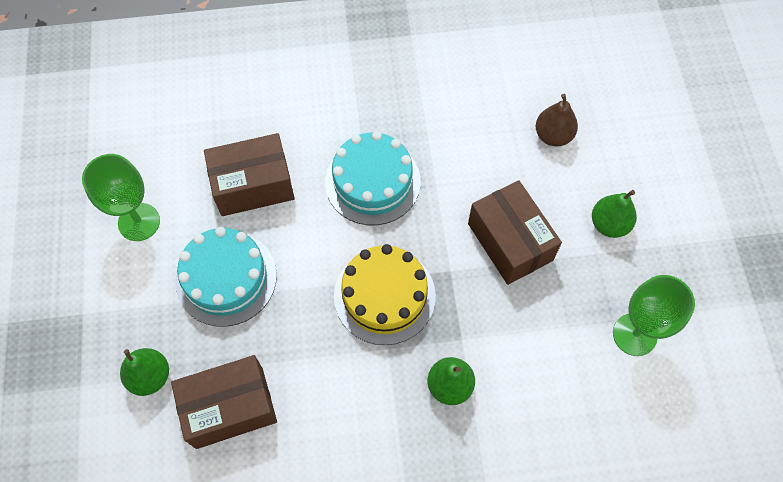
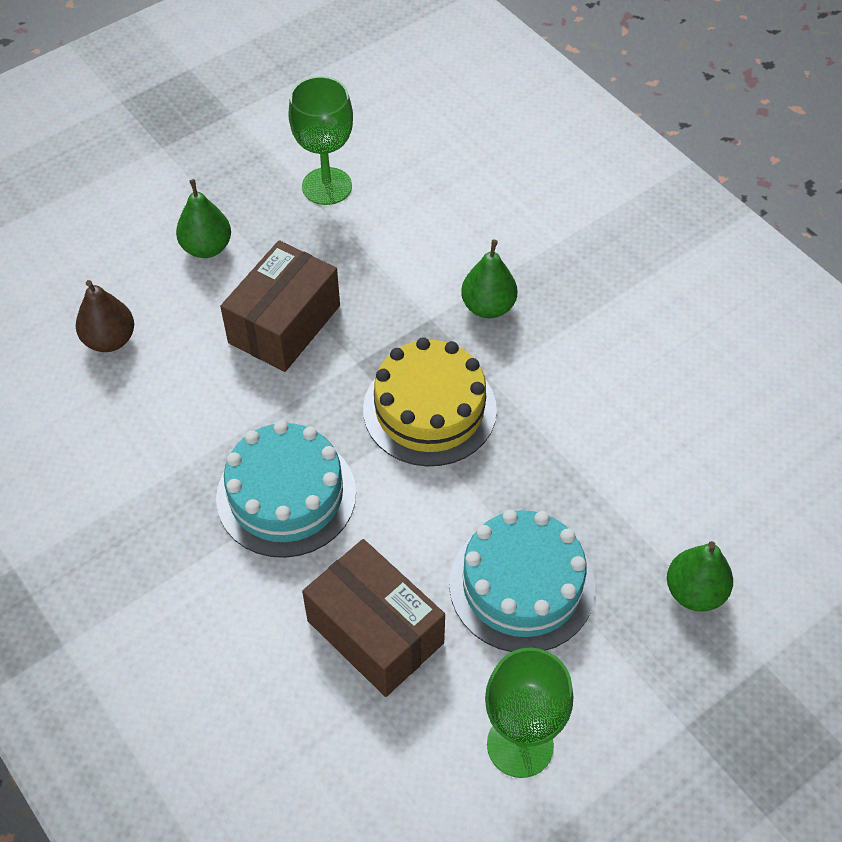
camera: 120 degrees left, 10 degrees down
brown box [171,355,277,449] -> none

